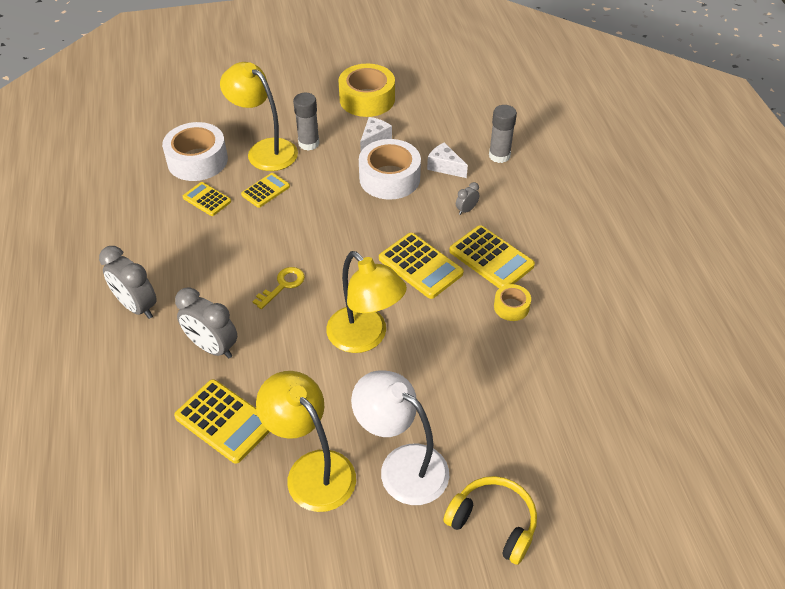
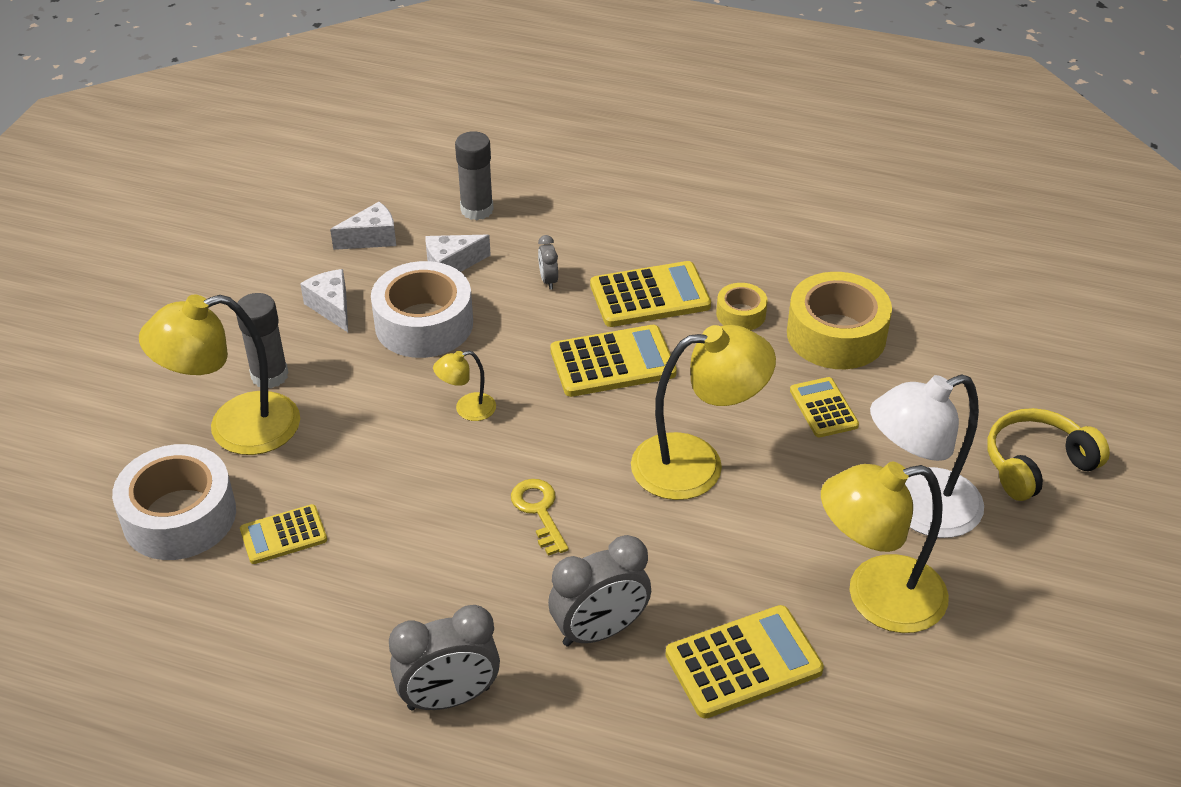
camera: 60 degrees left, 5 degrees down
yellow calculator [241,173,290,208] -> yellow calculator moved to [790,377,859,437]
yellow tape [338,64,395,117] -> yellow tape moved to [787,272,892,369]
none -> white cheese [330,202,396,250]
none -> yellow lamp [433,351,496,421]

